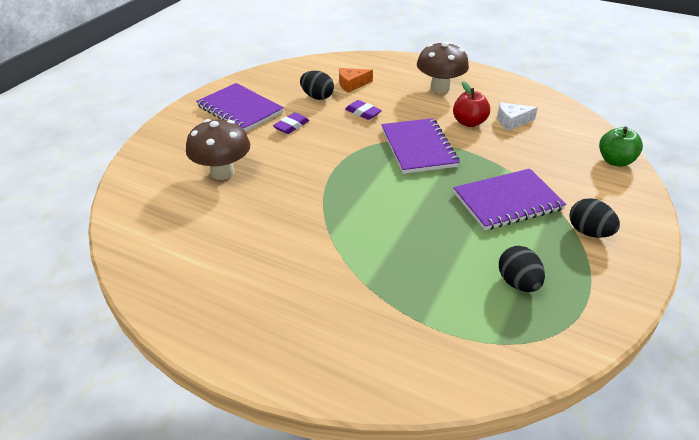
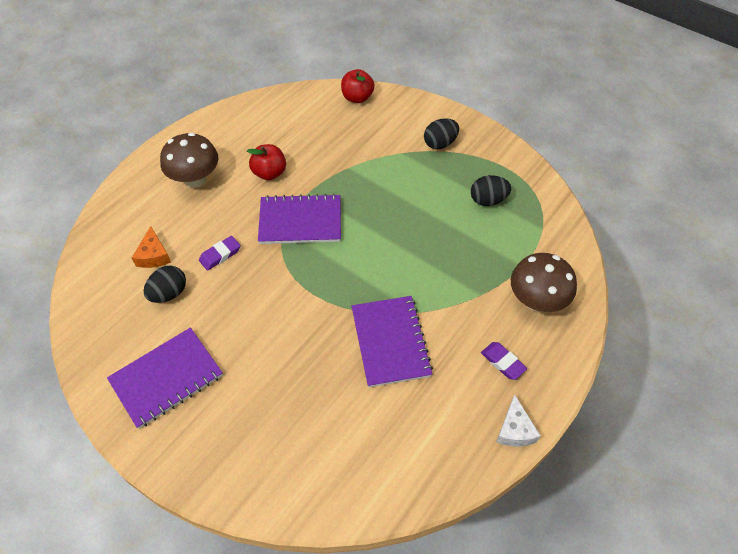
camera: 80 degrees left, 15 degrees up
brown mushroom [186,119,250,180] -> brown mushroom moved to [511,253,577,312]
purple eraser [273,112,310,134] -> purple eraser moved to [481,342,527,380]
purple notebook [453,169,566,230] -> purple notebook moved to [352,296,433,387]
white cheese [497,102,538,131] -> white cheese moved to [496,394,541,447]
green apple [599,127,643,167] -> red apple [341,69,374,103]

